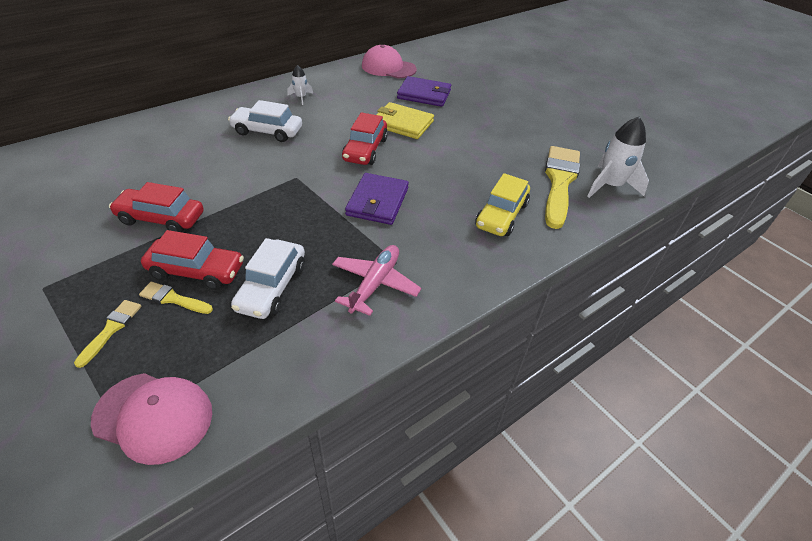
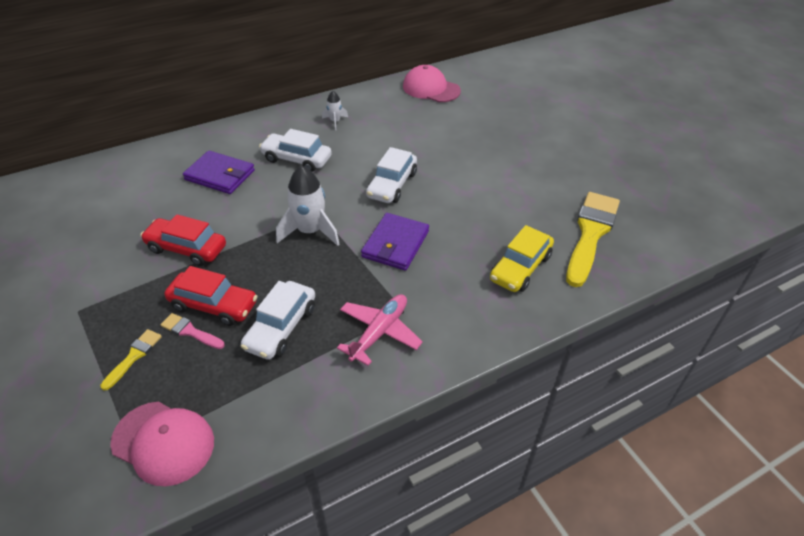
camera: 10 degrees right, 0 degrees up
yellow brush [139,282,213,314] -> pink brush [160,313,225,349]
red car [342,112,388,165] -> white car [366,147,417,203]
yellow wallet [376,102,434,139] -> none
purple wallet [397,76,451,107] -> purple wallet moved to [183,151,255,194]
white rocket [587,117,649,198] -> white rocket moved to [276,166,339,246]

